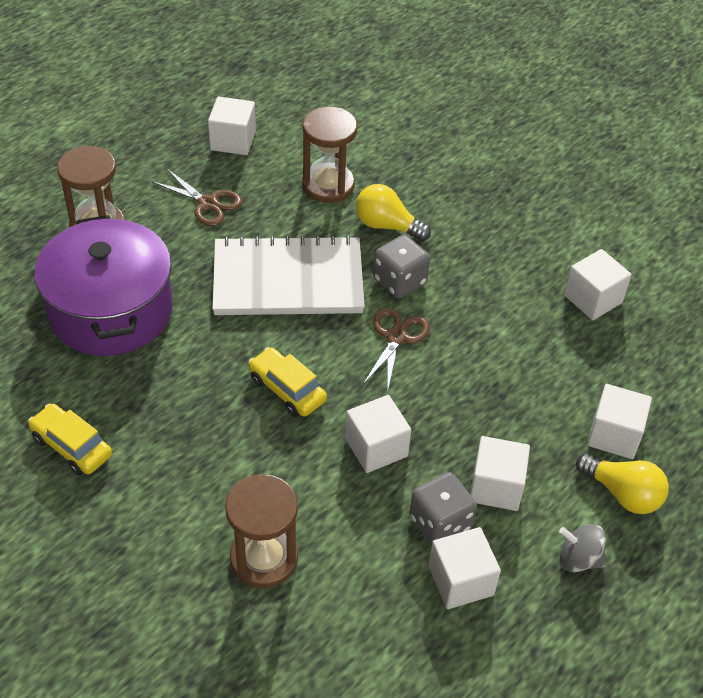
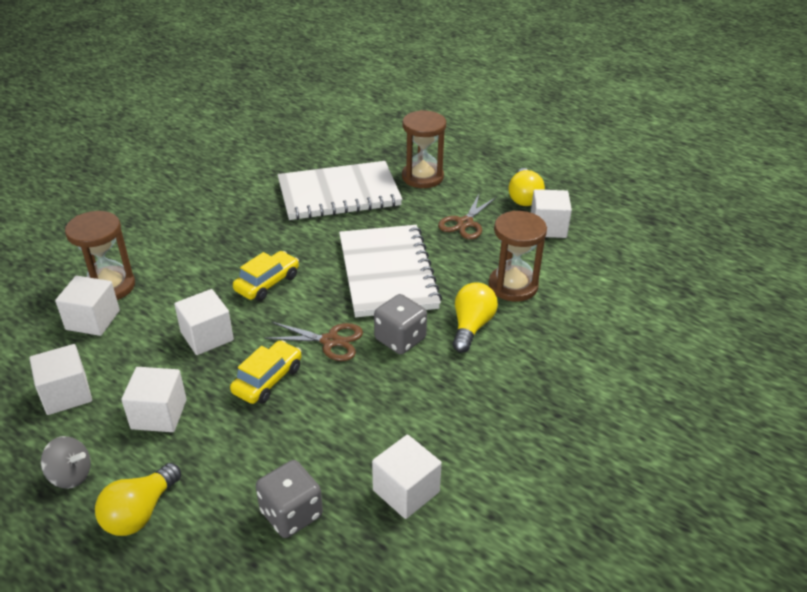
camera: 85 degrees right, 10 degrees down
yellow car [28,404,112,476] -> yellow car moved to [230,340,301,404]
purple pot [34,215,173,356] -> white notebook [278,161,402,220]
grey dice [409,472,477,545] -> grey dice moved to [256,460,323,538]
grey spinning top [559,524,606,572] -> grey spinning top turned 90 degrees clockwise [41,436,91,489]
white cube [587,384,652,459] -> white cube moved to [55,276,120,336]
none -> yellow light bulb [508,168,545,206]

